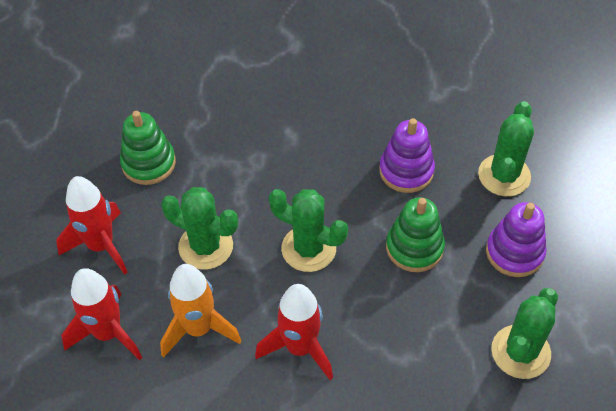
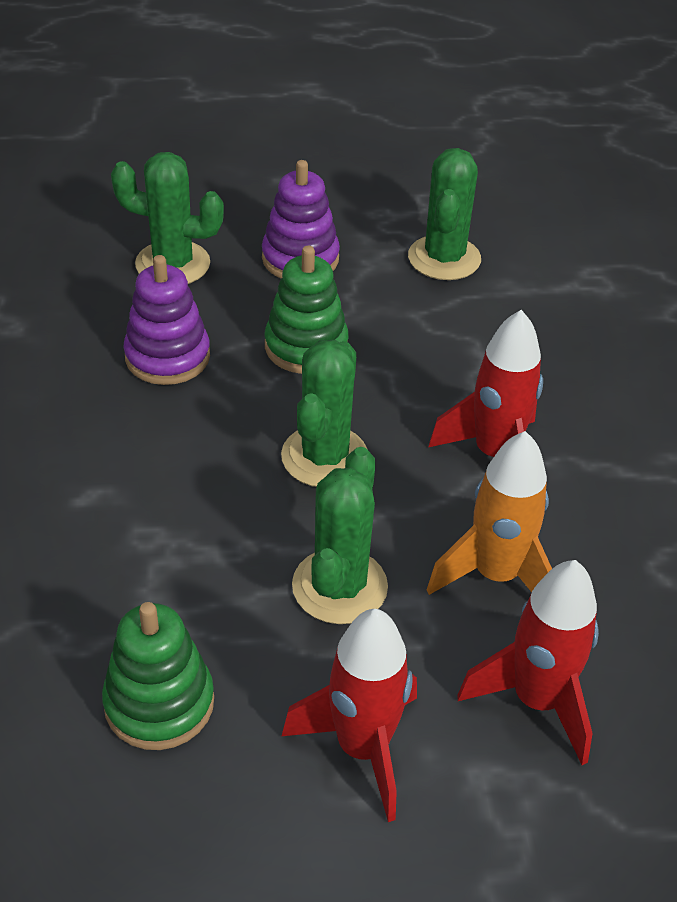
camera: 100 degrees left, 10 degrees down
green cactus [491,288,558,379] -> green cactus turned 75 degrees clockwise [408,148,481,280]

